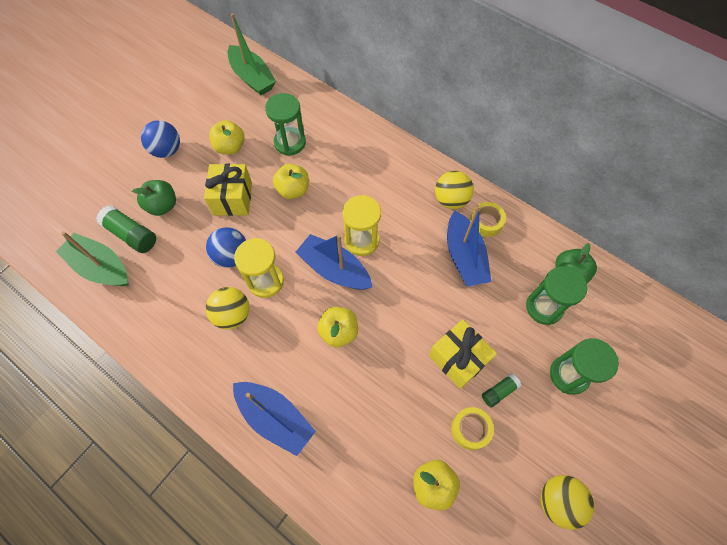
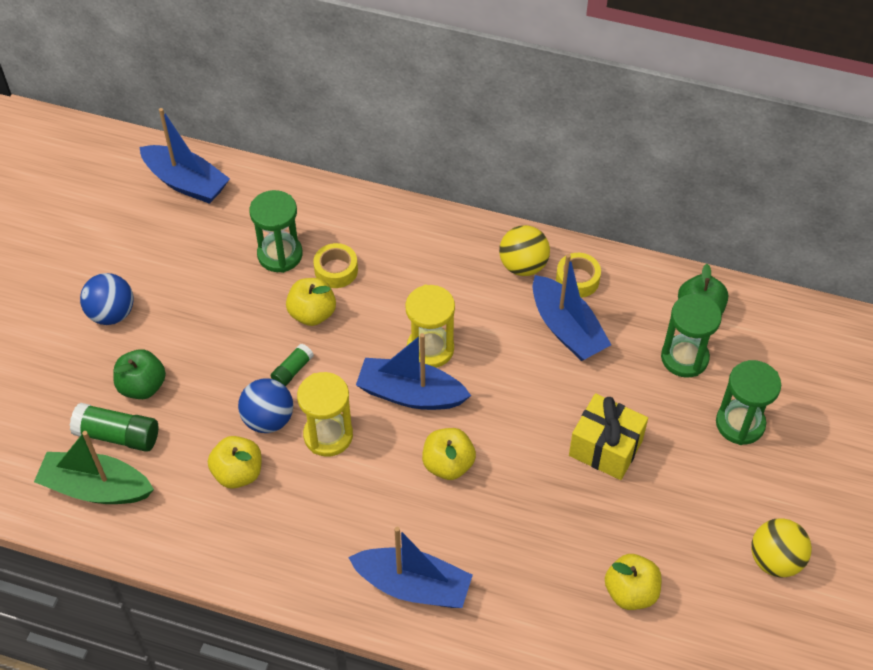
camera: 20 degrees left, 10 degrees down
yellow gift [204,164,252,216] -> none
yellow ball [206,287,250,329] -> none
yellow apple [209,120,245,155] -> yellow apple moved to [208,436,262,489]
green boat [228,13,276,95] -> blue boat [140,108,230,204]
yellow tape [451,407,494,450] -> yellow tape moved to [313,243,358,288]
green glue stick [482,373,521,408] -> green glue stick moved to [270,343,313,386]

